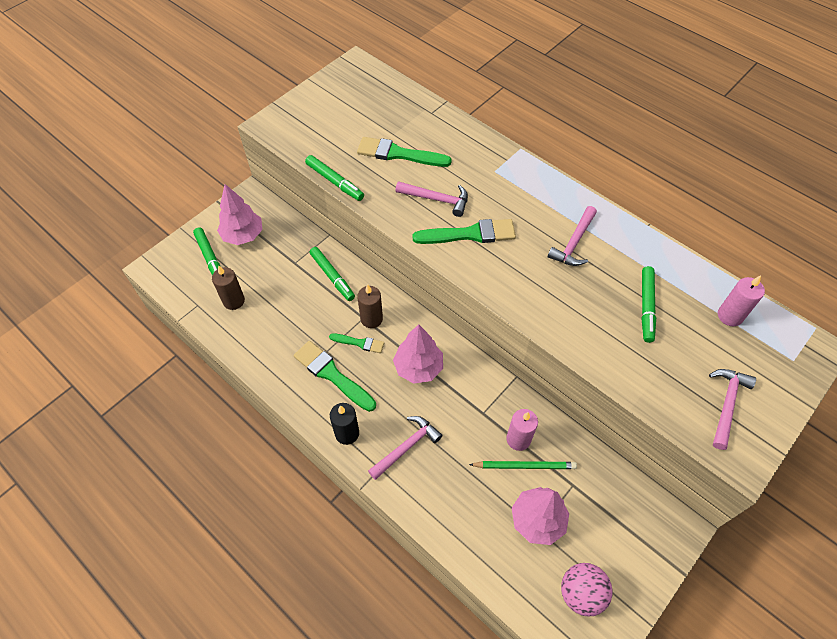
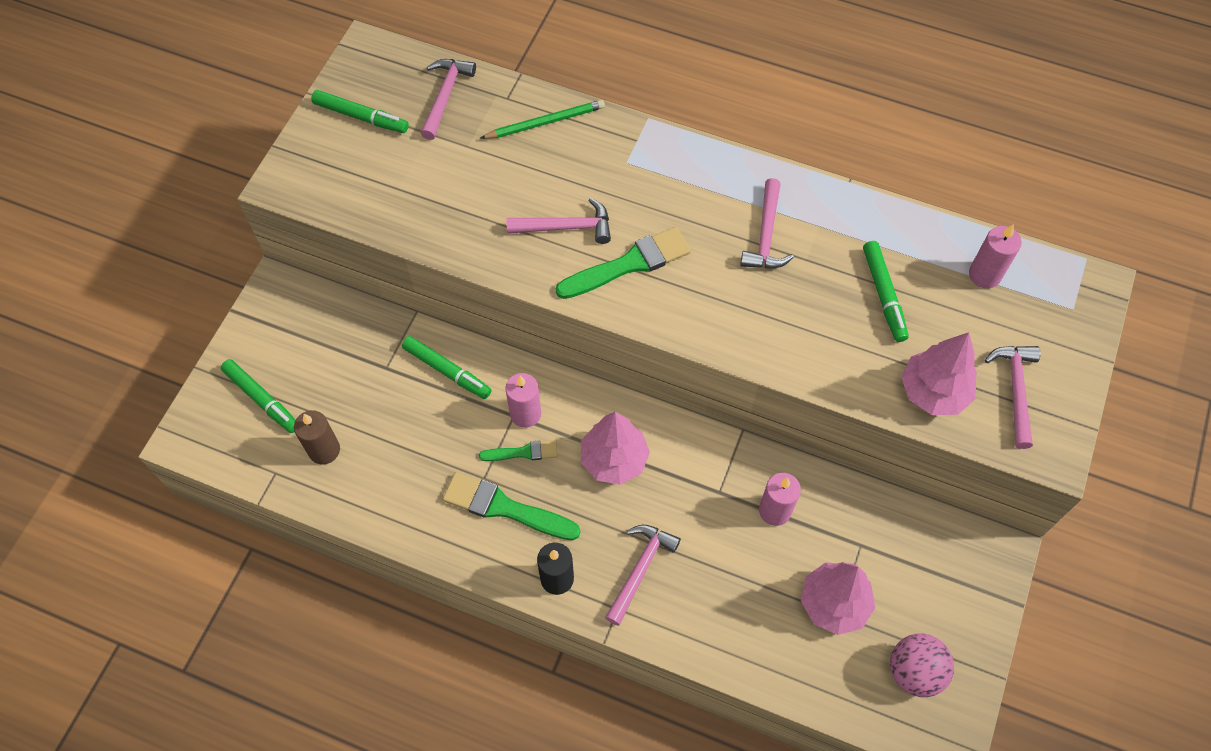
camera: 20 degrees left, 5 degrees up
pink tree [217,184,262,245] -> pink tree moved to [901,332,977,415]
green marker [305,155,364,201] -> green marker moved to [311,90,409,133]
green brush [357,137,452,167] -> none
brown candle [357,285,383,328] -> pink candle [505,373,541,428]
green pencil [469,461,577,469] -> green pencil moved to [481,100,605,139]
none -> pink hammer [421,59,476,140]

